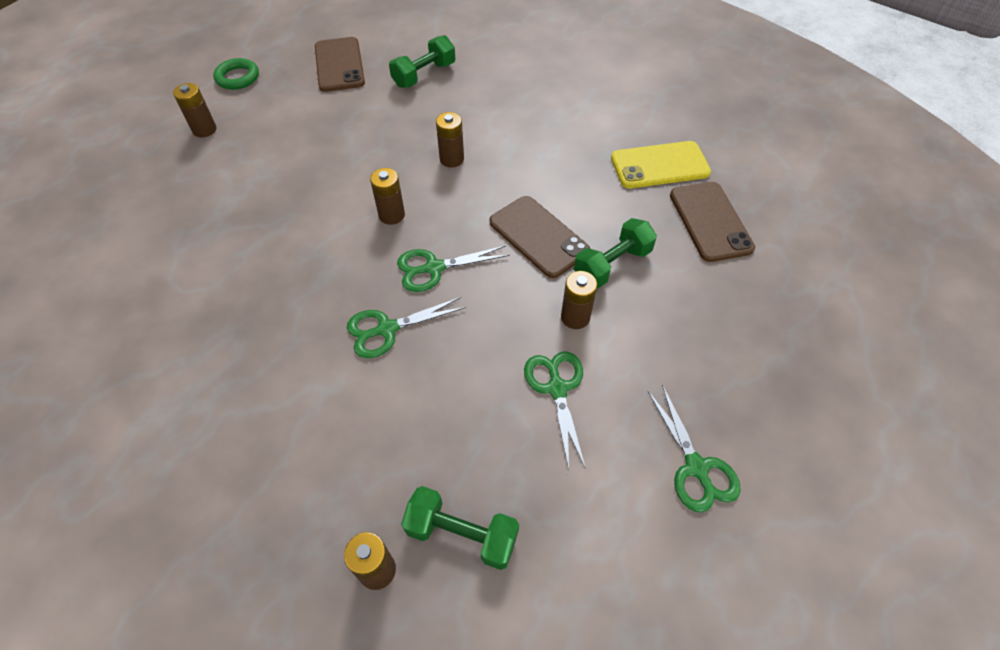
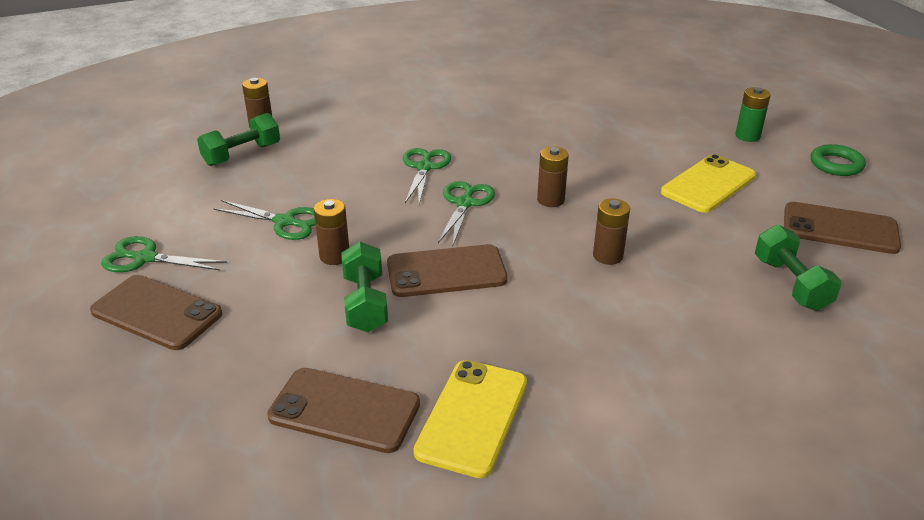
camera: 120 degrees right, 20 degrees down
brown battery [173,83,216,137] -> green battery [735,87,771,142]
none -> brown phone [90,275,222,350]
none -> yellow phone [661,154,756,213]

